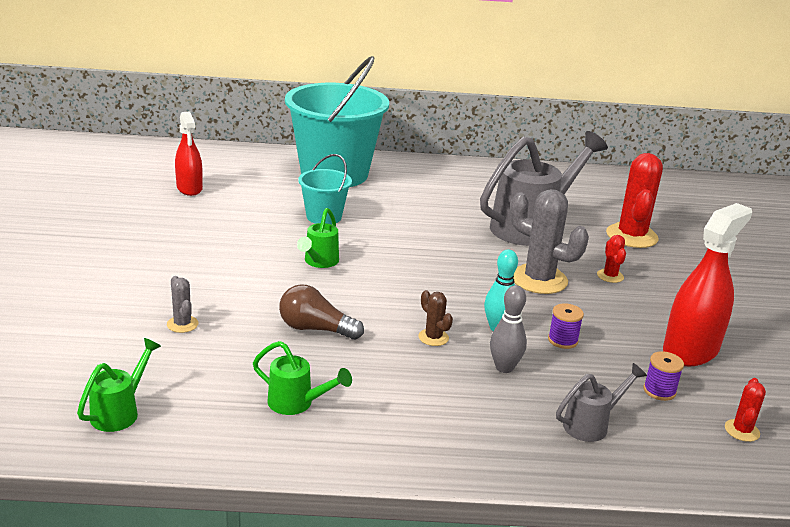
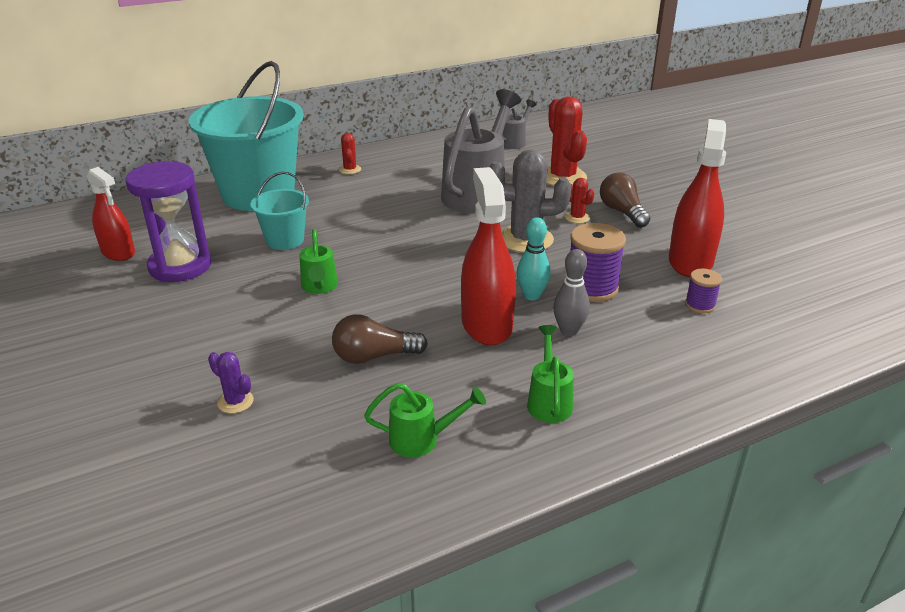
camera: 25 degrees left, 5 degrees up
green watering can [77,338,161,432] -> green watering can moved to [527,325,574,423]
grey cactus [167,276,199,333] -> purple cactus [208,352,254,414]
brown cactus [419,290,453,346] -> red spray bottle [461,167,516,345]
purple spool [548,303,584,349] -> purple spool [570,223,626,302], size x1.81
grey watering can [556,363,647,442] -> grey watering can moved to [502,99,537,149]
red cactus [725,378,766,442] -> red cactus moved to [339,133,361,174]
none -> purple hourglass [126,161,211,282]
none -> brown light bulb [600,173,650,228]

